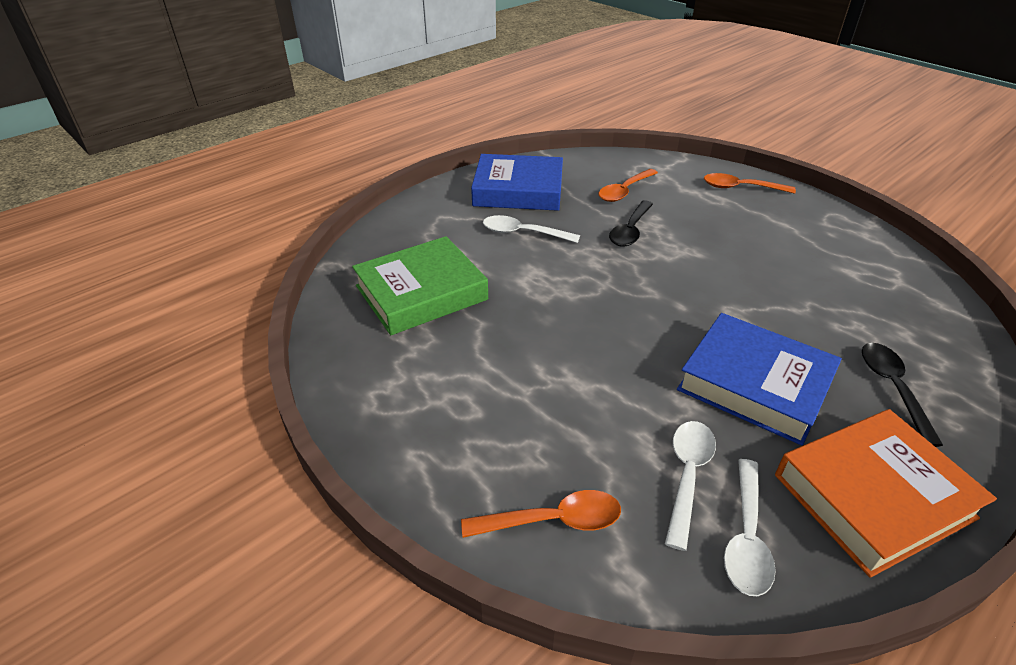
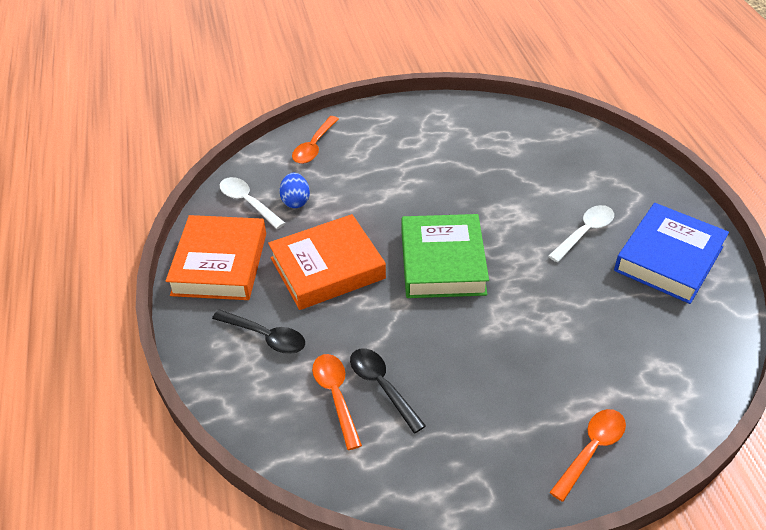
camera: 120 degrees right, 5 degrees up
green book [352,236,488,335] -> green book moved to [401,214,489,298]
orange spoon [599,169,658,202] -> orange spoon moved to [312,354,362,450]
black spoon [609,200,653,247] -> black spoon moved to [350,348,426,433]
white spoon [665,421,716,551] -> blue egg [279,173,310,208]
blue book [677,313,842,446] -> orange book [268,214,386,310]

